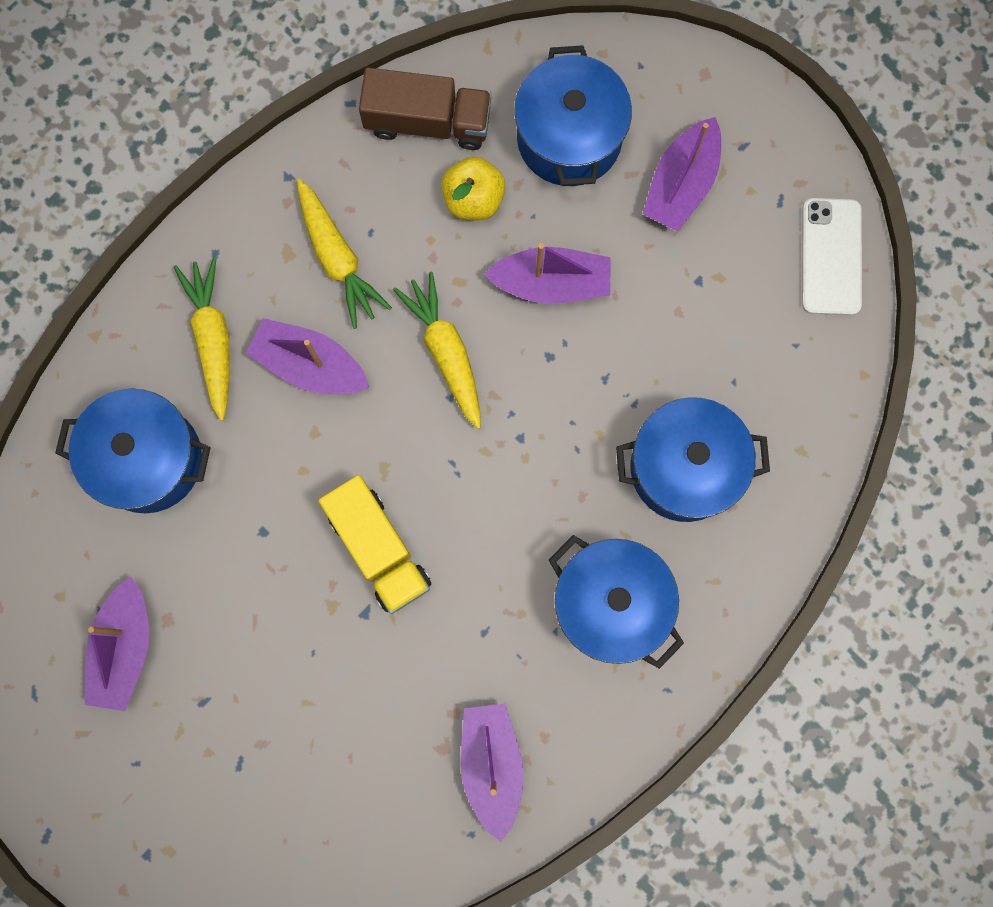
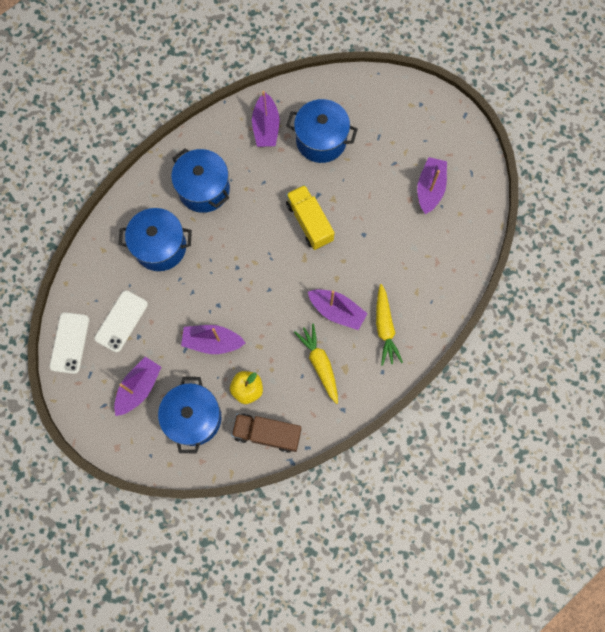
camera: 175 degrees left, 5 degrees down
blue pot [55,389,211,513] -> blue pot moved to [286,99,358,163]
yellow carrot [393,272,481,429] -> none
none -> white phone [95,290,148,352]

